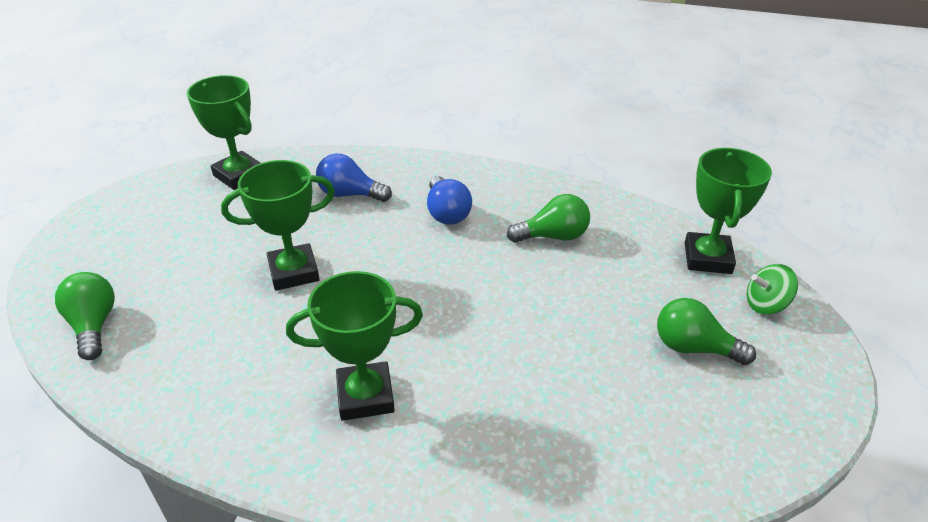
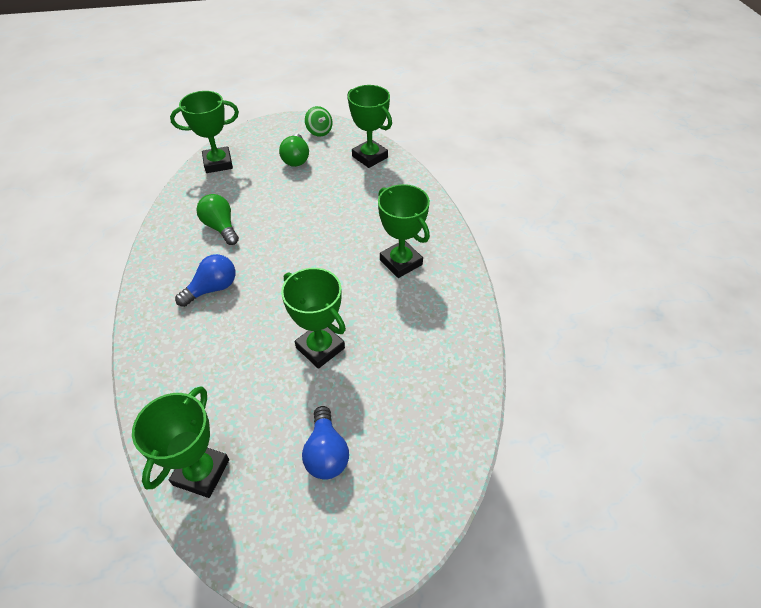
camera: 115 degrees left, 10 degrees up
green light bulb [55,272,115,360] -> none
blue light bulb [316,154,392,202] -> blue light bulb moved to [302,406,349,480]
green spinning top [747,264,798,315] -> green spinning top moved to [305,106,333,137]
none -> green trophy [347,85,392,168]

